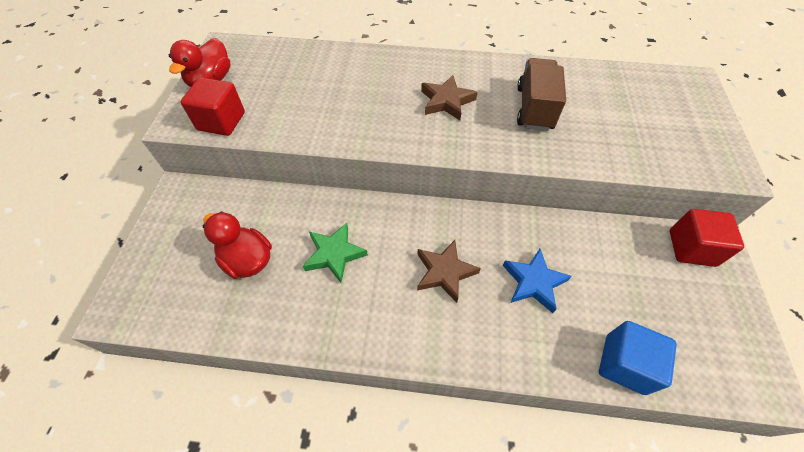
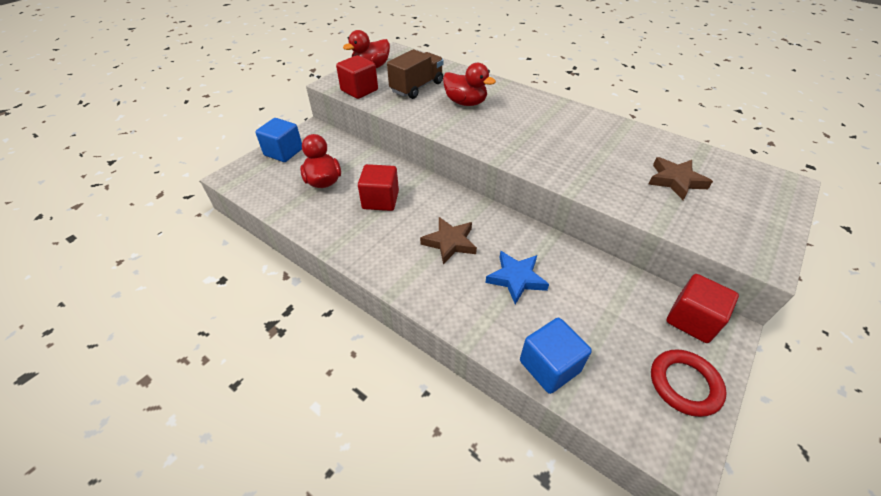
camera: 30 degrees right, 10 degrees down
green star [303,223,368,283] -> red cube [358,164,399,211]
brown star [421,75,478,120] -> brown star moved to [648,157,713,200]
brown truck [517,58,566,131] -> brown truck moved to [387,49,443,99]
none -> blue cube [255,118,302,162]
none -> red duck [443,63,496,106]
none -> red ring [651,349,726,417]

